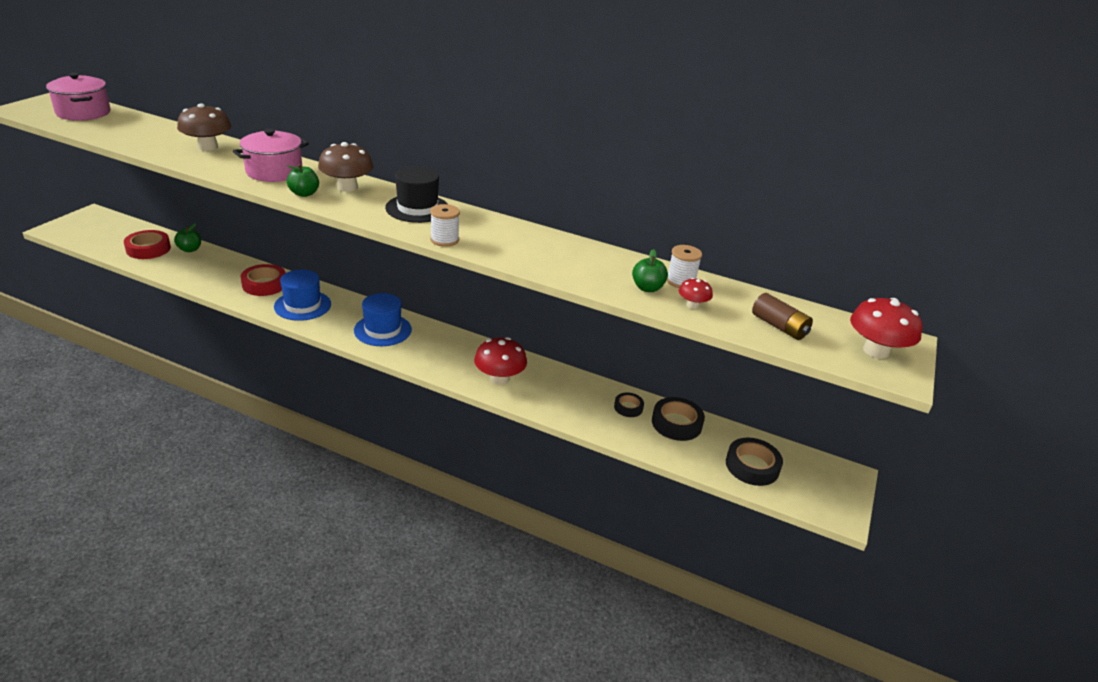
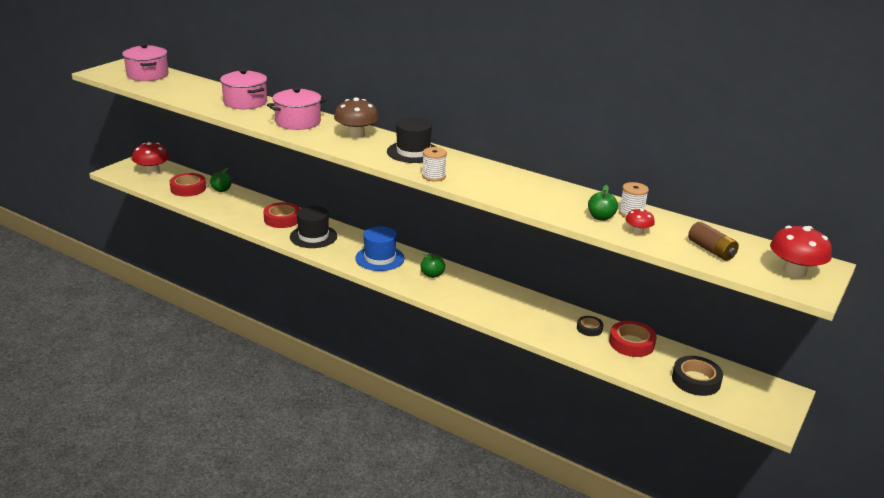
camera: 10 degrees right, 5 degrees down
brown mushroom [177,103,231,151] -> pink pot [220,69,267,109]
blue hat [274,269,331,321] -> black hat [290,206,337,248]
green apple [287,164,319,197] -> green apple moved to [420,253,445,278]
red mushroom [474,337,527,385] -> red mushroom moved to [132,142,170,175]
black tape [652,397,705,441] -> red tape [609,321,657,357]

